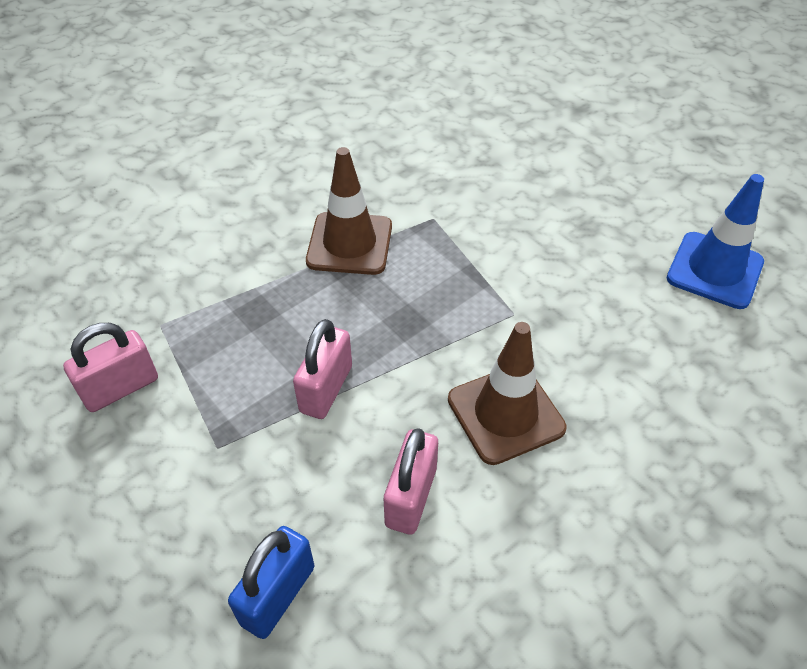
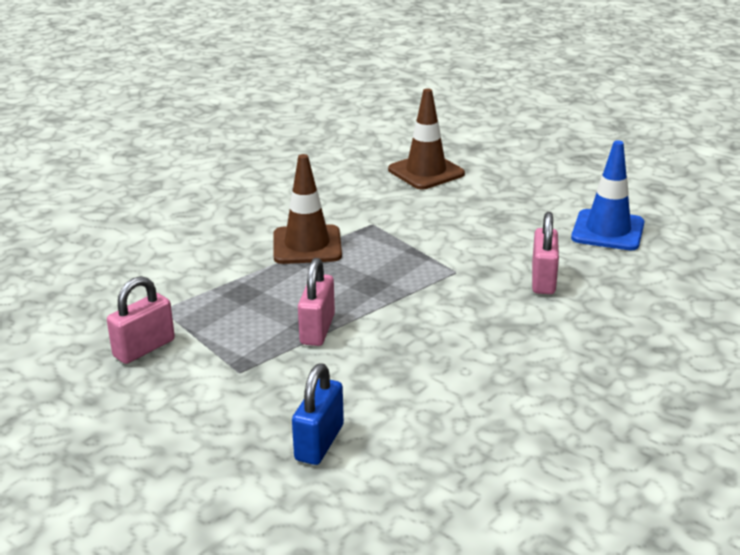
camera: 10 degrees left, 20 degrees down
pink padlock [384,428,438,535] -> pink padlock moved to [532,212,559,294]
brown traffic cone [448,322,567,465] -> brown traffic cone moved to [388,89,465,189]

